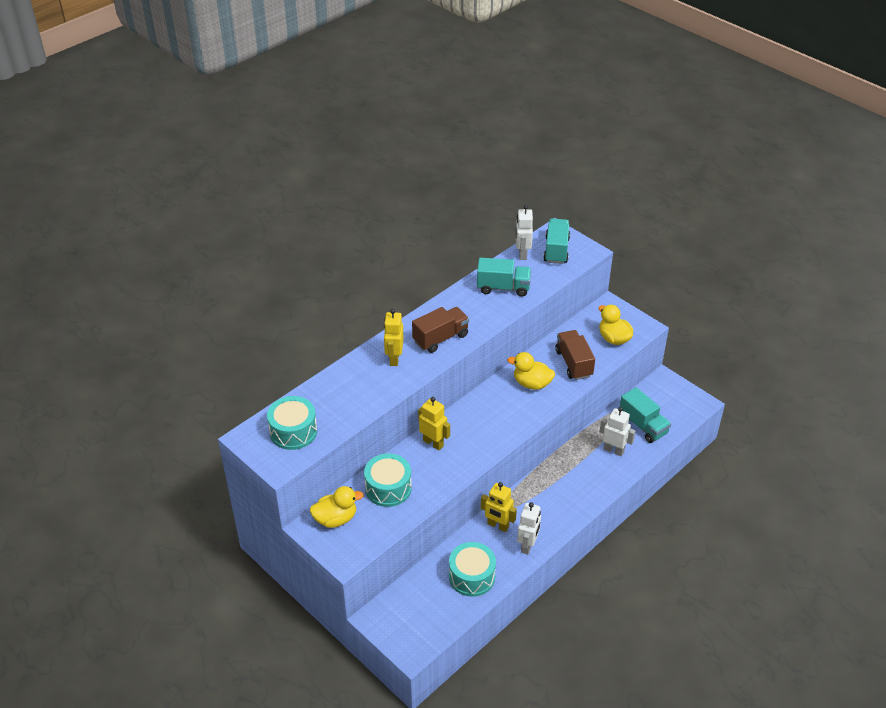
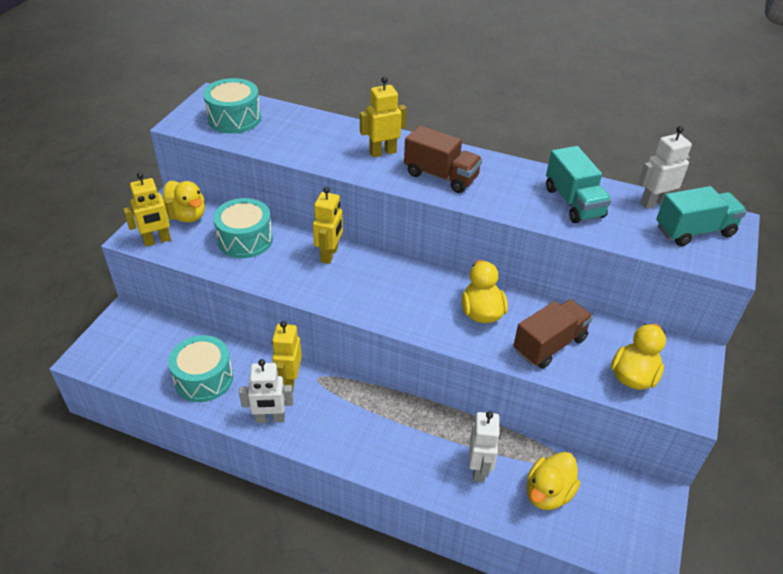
camera: 65 degrees right, 0 degrees up
turquoise truck [620,387,671,443] -> yellow duck [527,452,580,510]
none -> yellow robot [123,172,176,246]

